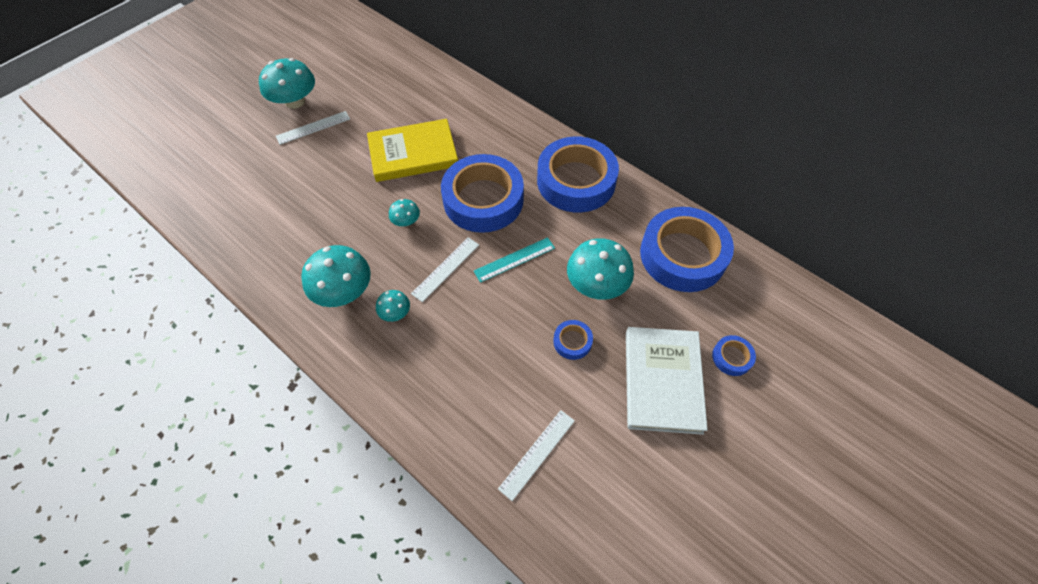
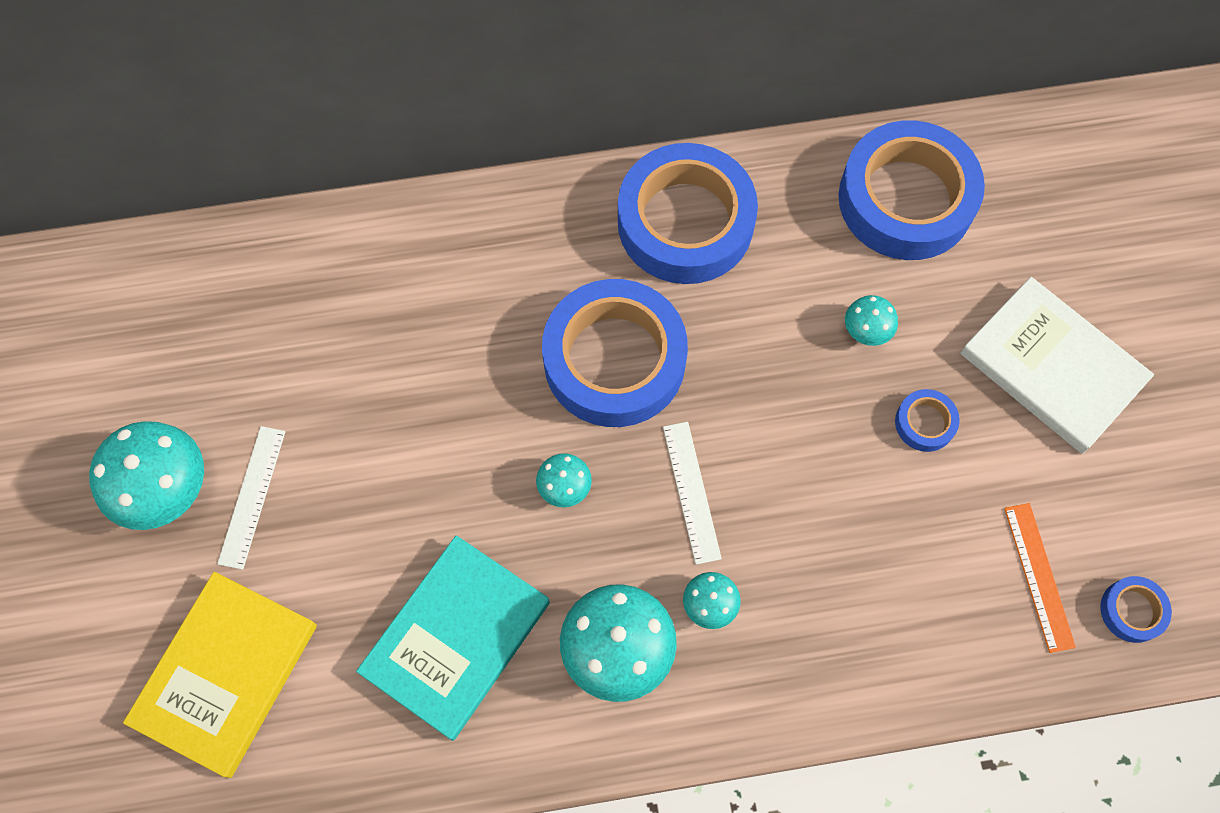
camera: 50 degrees left, 10 degrees up
yellow book [367,119,458,182] -> yellow book moved to [123,572,317,778]
turquoise ruler [474,237,555,283] -> none
white ruler [498,410,575,501] -> orange ruler [1004,503,1076,653]
turquoise mushroom [567,238,634,300] -> turquoise mushroom [845,295,898,346], size x0.51
blue tape [712,335,756,376] -> blue tape moved to [1100,576,1172,643]
none -> turquoise book [356,535,550,741]

